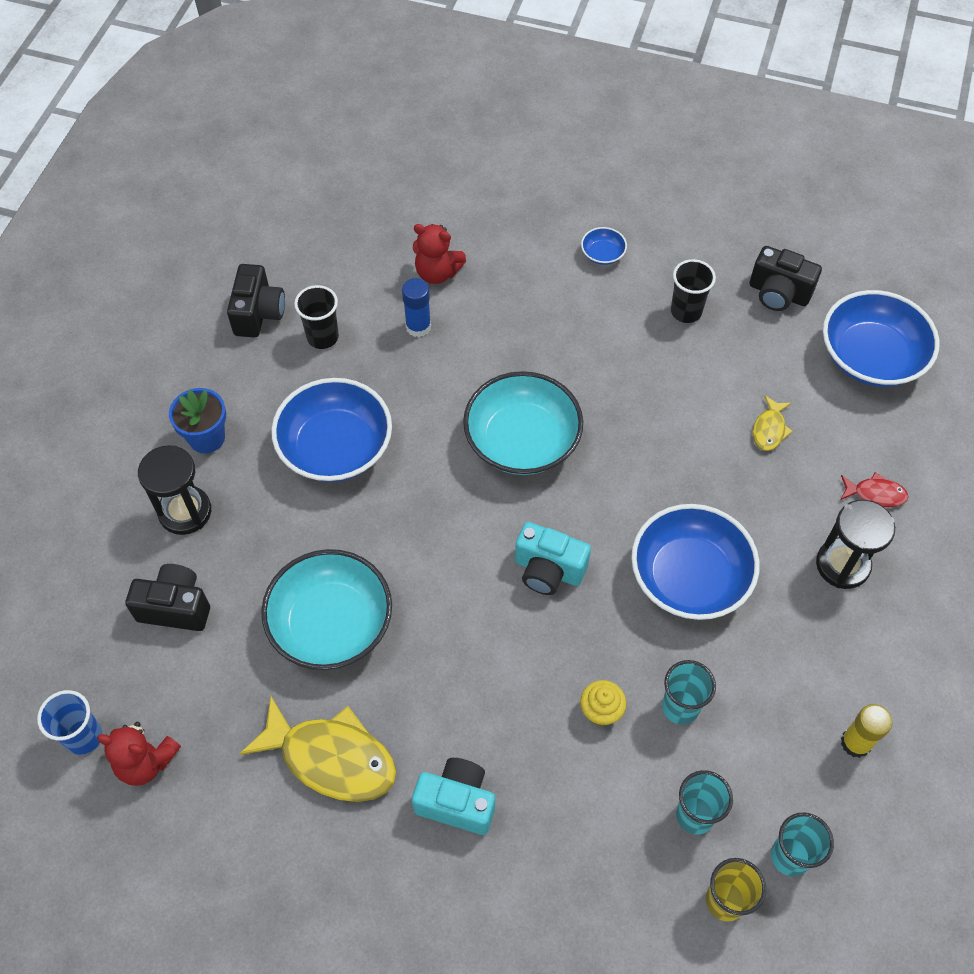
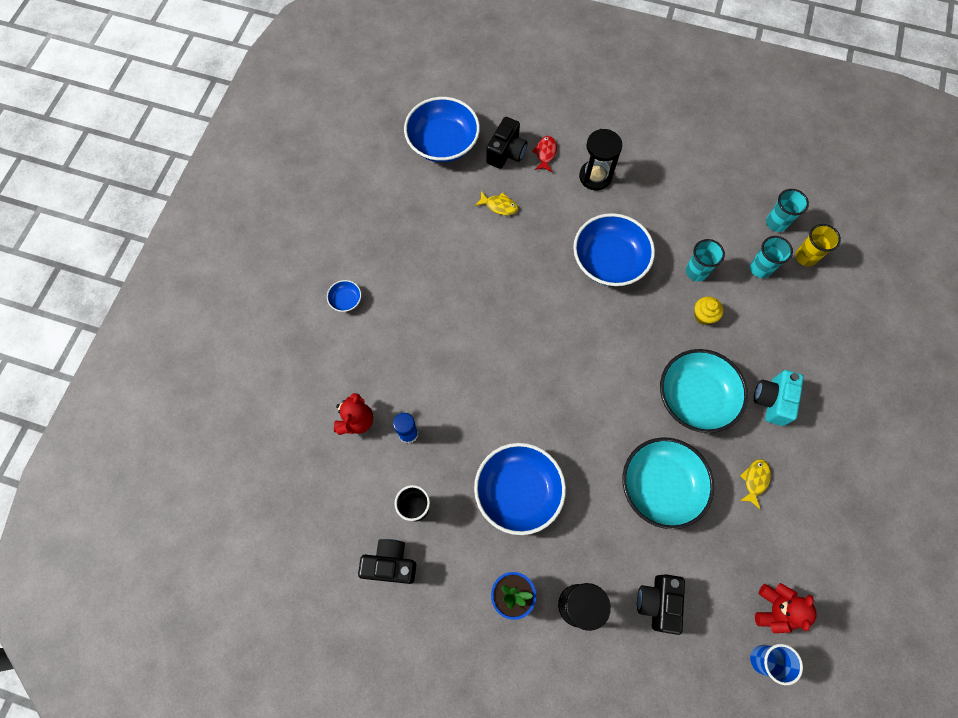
camera: 90 degrees left, 10 degrees up
yellow fish [239,696,396,802] -> yellow fish [740,459,771,509], size x0.48
turquoise bowl [463,371,583,475] -> turquoise bowl moved to [660,349,748,433]
turquoise camera [515,522,591,595] -> none
black cup [671,259,716,323] -> none
black camera [750,246,822,311] -> black camera moved to [486,117,528,169]
yellow glue stick [841,704,892,758] -> none

